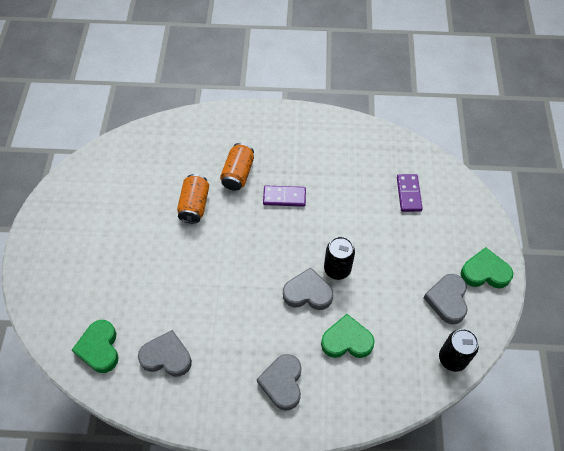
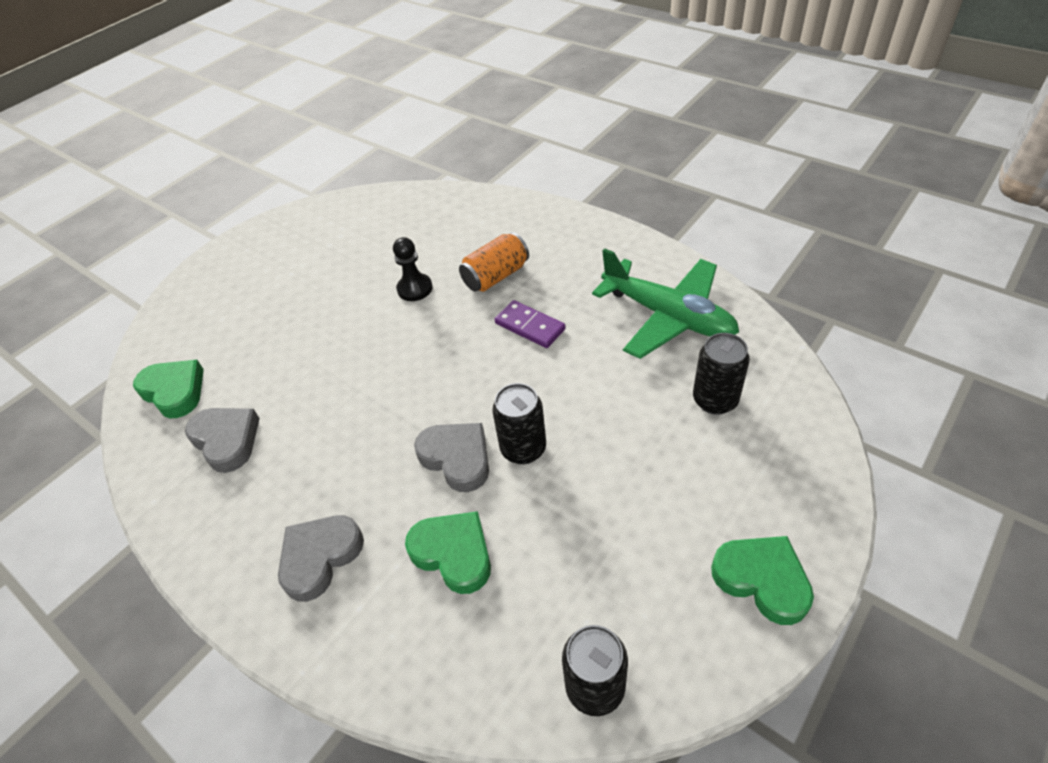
camera: 40 degrees right, 10 degrees down
green heart [72,320,119,373] -> green heart turned 105 degrees clockwise [133,360,204,418]
orange can [177,174,209,224] -> black pawn [393,237,433,301]
purple domino [397,174,423,212] -> black can [693,333,750,415]
grey heart [423,274,468,324] -> none
none -> green plane [592,248,739,359]

